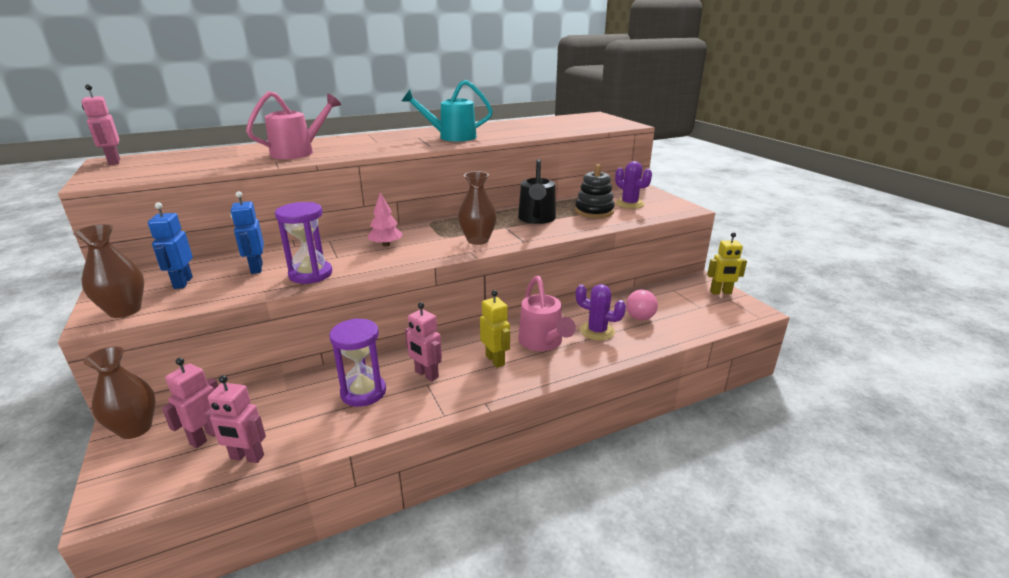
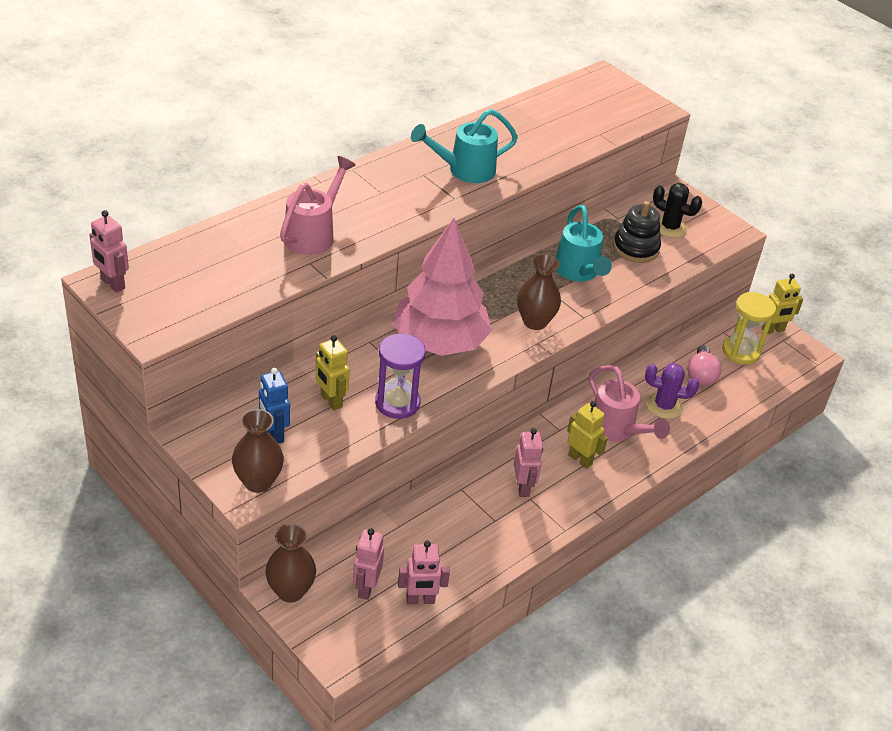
camera: 20 degrees left, 15 degrees up
blue robot [231,191,264,274] -> yellow robot [316,335,350,411]
purple hourglass [330,318,386,407] -> none
pink tree [368,193,403,246] -> pink tree [392,218,492,356], size x2.48
pink robot [405,302,442,381] -> pink robot turned 120 degrees counterclockwise [514,428,543,497]
black watering can [518,159,556,224] -> turquoise watering can [556,205,612,282]
purple cactus [615,161,652,209] -> black cactus [653,183,702,238]
none -> yellow hourglass [722,292,776,365]

